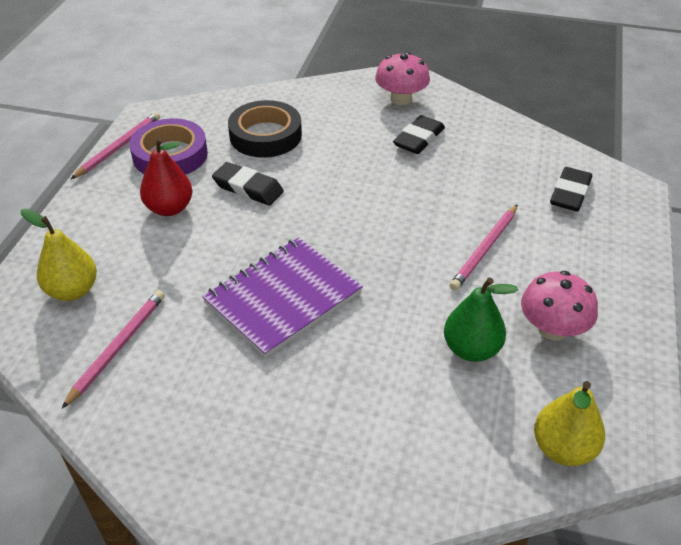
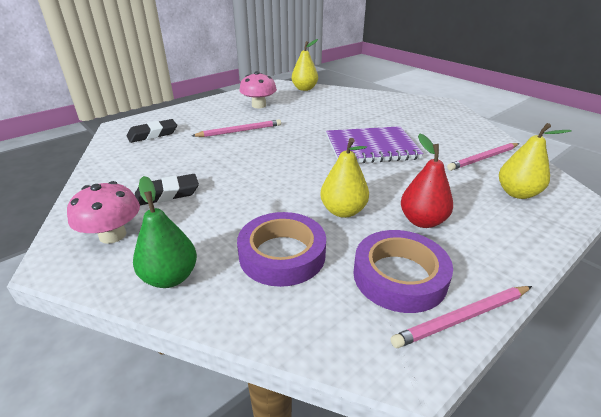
camera: 145 degrees left, 10 degrees down
black eraser [212,162,284,206] -> yellow pear [320,138,369,218]
black tape [228,100,302,158] -> purple tape [237,212,326,287]
green pear [444,278,518,362] -> green pear moved to [133,176,197,288]

